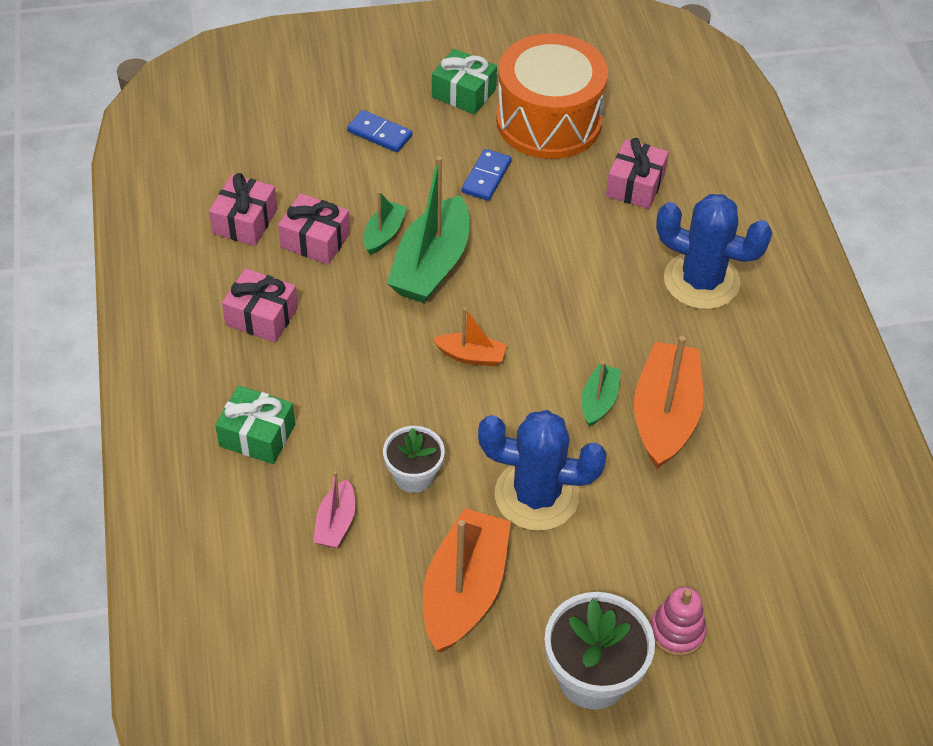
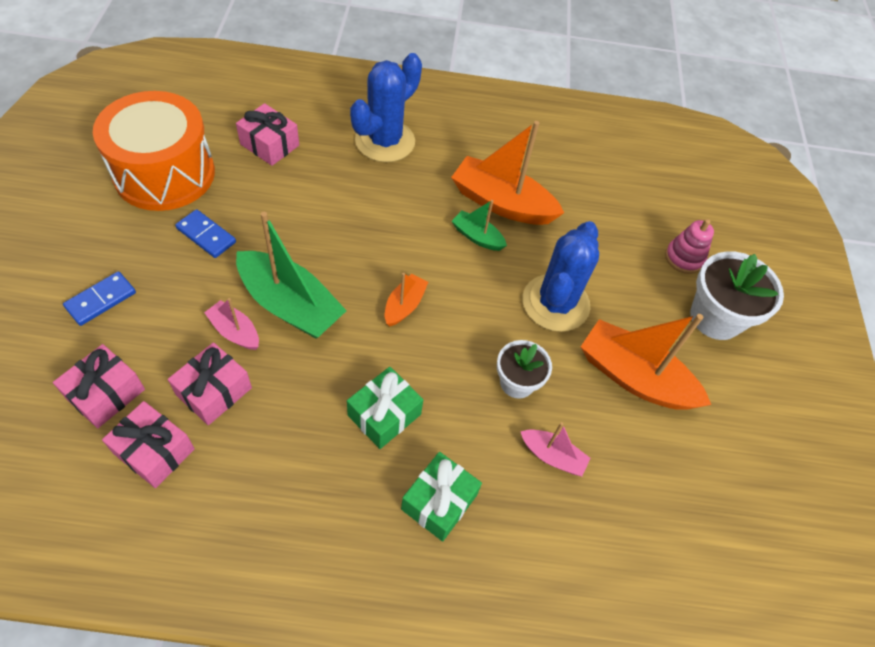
camera: 80 degrees left, 5 degrees up
pink gift [222,268,298,343] -> pink gift moved to [53,344,145,428]
green boat [364,191,407,255] -> pink boat [204,298,259,350]
green gift [432,49,497,115] -> green gift moved to [347,367,423,449]

